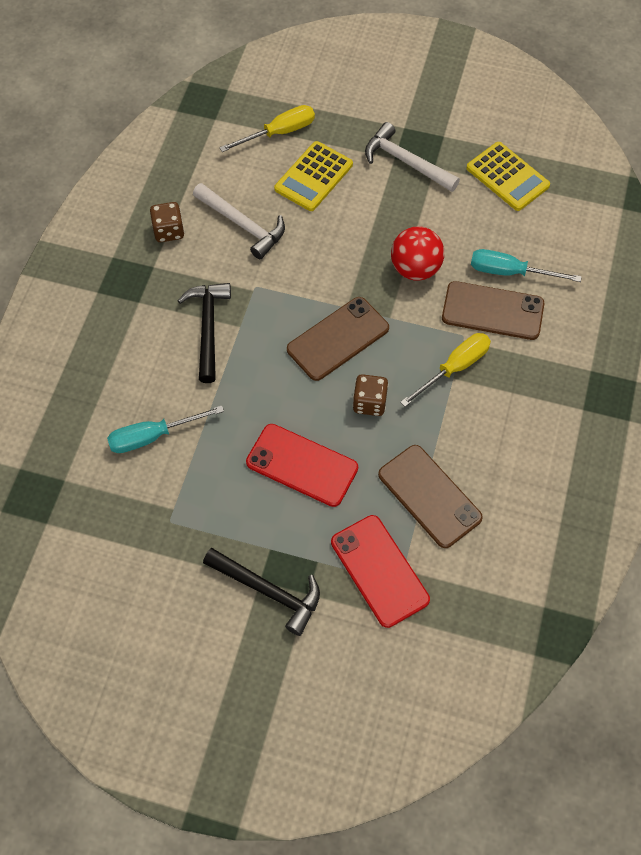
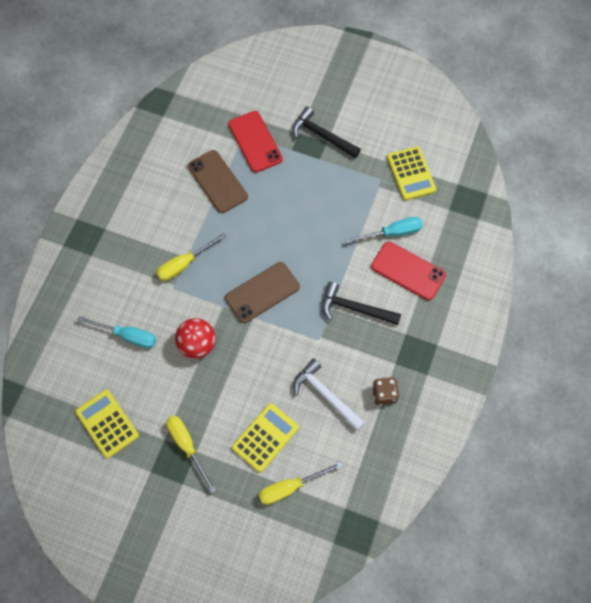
camera: 175 degrees left, 5 degrees up
black hammer [178,283,231,383] -> black hammer turned 105 degrees clockwise [322,282,401,325]
red phone [246,424,358,507] -> red phone moved to [371,241,446,300]
brown dice [353,374,388,416] -> none
white hammer [365,122,460,192] -> yellow screwdriver [166,415,216,493]
brown phone [442,281,544,340] -> none
none -> yellow calculator [387,146,436,201]

